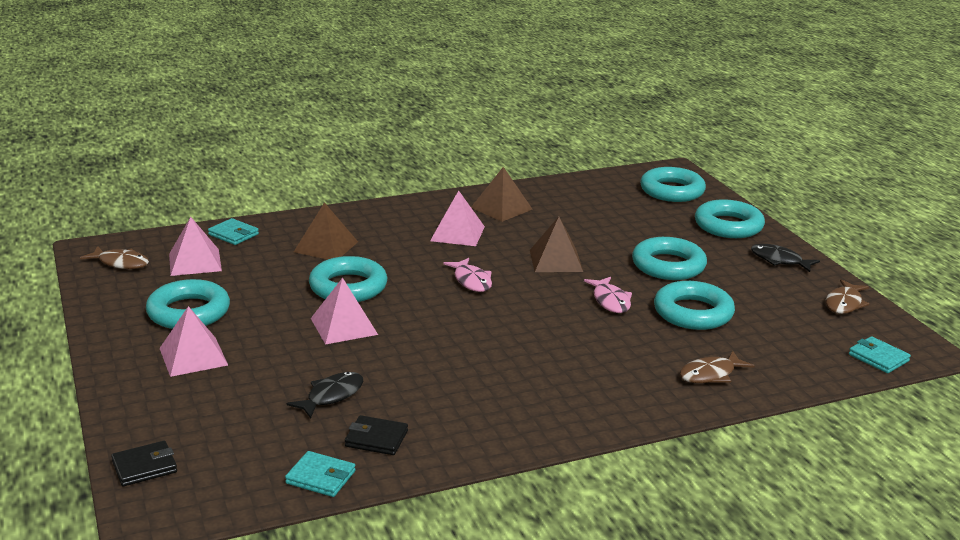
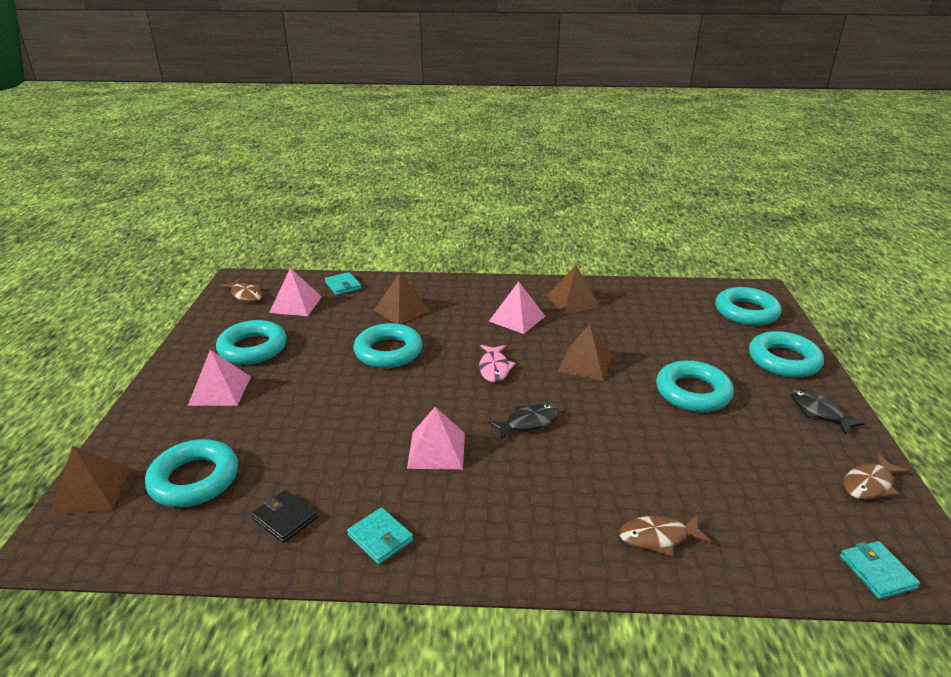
camera: 25 degrees right, 5 degrees up
black wallet [111,441,177,486] -> brown pyramid [50,446,130,515]
turquoise wallet [285,451,355,497] -> turquoise wallet moved to [347,507,413,565]
black fish [287,372,363,418] -> black fish moved to [488,404,560,440]
pink pyramid [311,278,378,345] -> pink pyramid moved to [407,407,465,470]
pink fish [584,277,632,313] -> none
turquoise ring [654,281,735,330] -> turquoise ring moved to [145,439,238,507]

